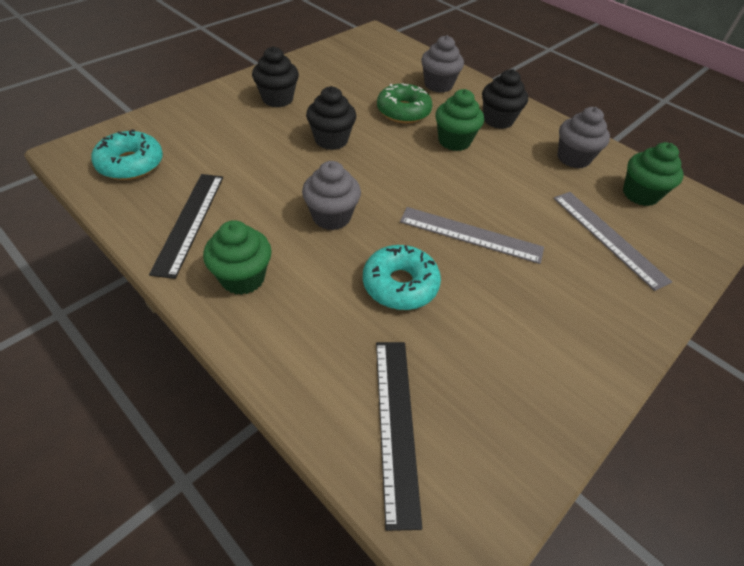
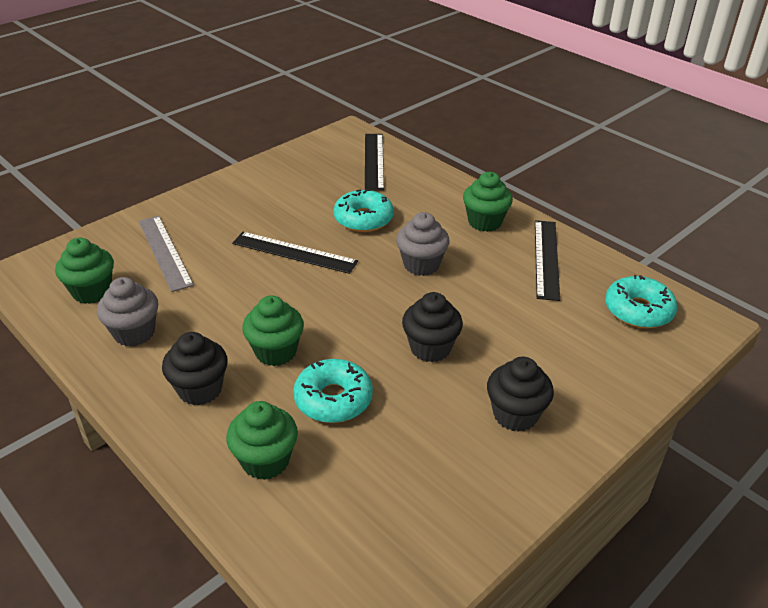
camera: 175 degrees left, 10 degrees down
green donut [377,83,432,123] -> turquoise donut [293,359,373,423]
grey ruler [400,207,544,264] -> black ruler [232,232,358,274]
grey cupcake [421,35,464,93] -> green cupcake [226,401,298,480]

